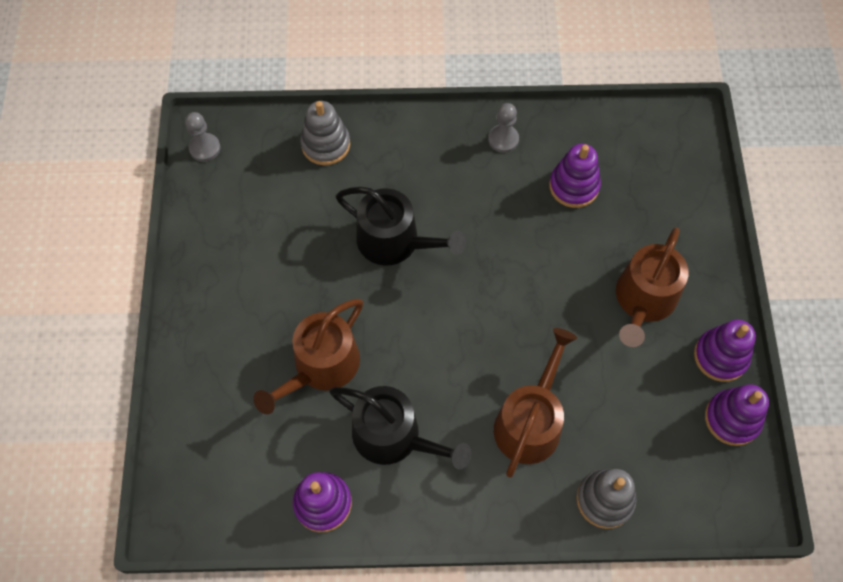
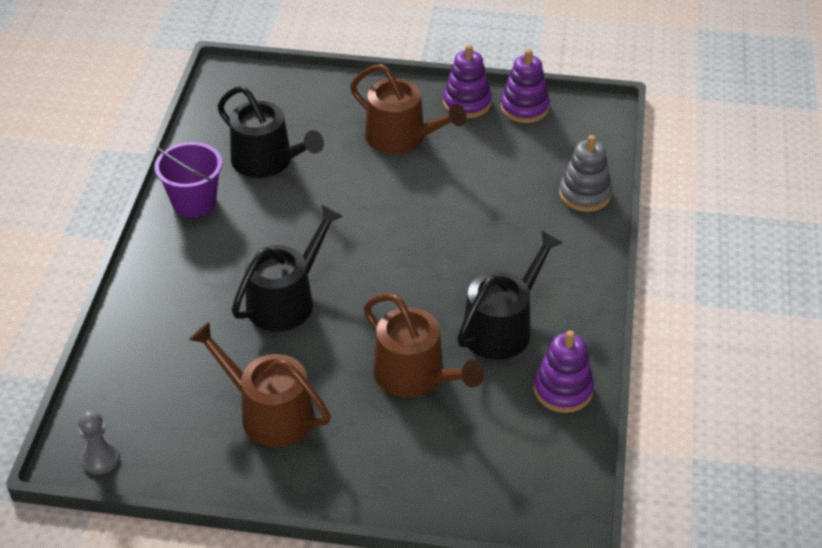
camera: 80 degrees left, 20 degrees down
grey stacking toy [300,101,350,165] -> none
grey pawn [488,103,519,153] -> purple bucket [154,142,222,217]
brown watering can [494,328,577,477] -> brown watering can moved to [189,322,331,447]
purple stacking toy [549,144,601,208] -> black watering can [217,86,324,178]

